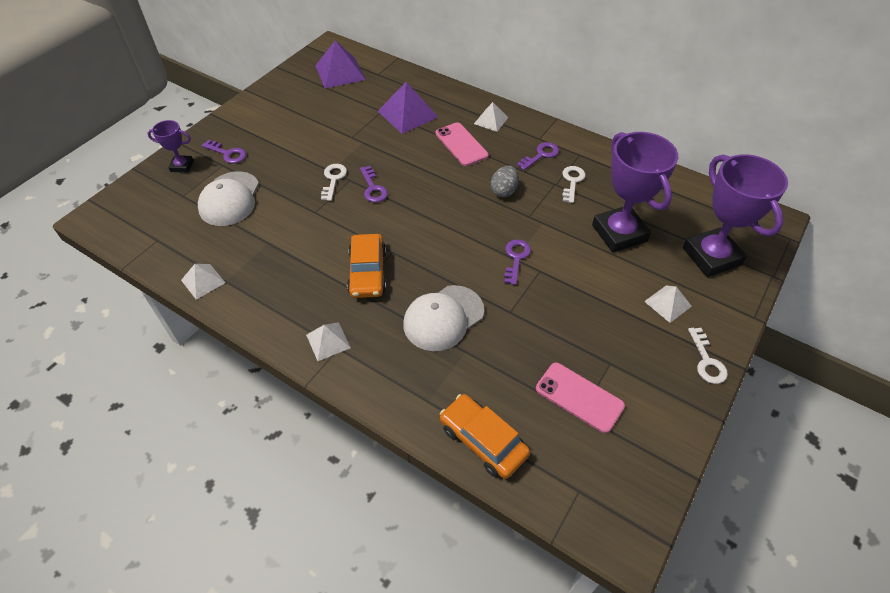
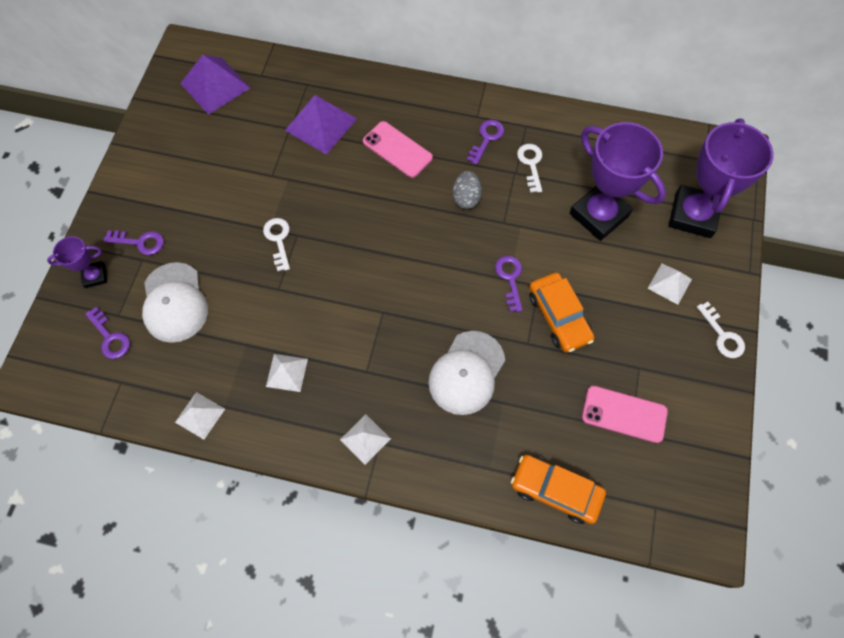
camera: 20 degrees left, 15 degrees up
orange car [347,234,386,298] -> orange car moved to [529,272,594,353]
purple key [360,166,388,202] -> purple key moved to [85,307,130,359]
white pyramid [474,102,509,132] -> white pyramid moved to [266,354,308,392]
purple trophy [683,154,788,277] -> purple trophy turned 60 degrees clockwise [669,119,774,238]

